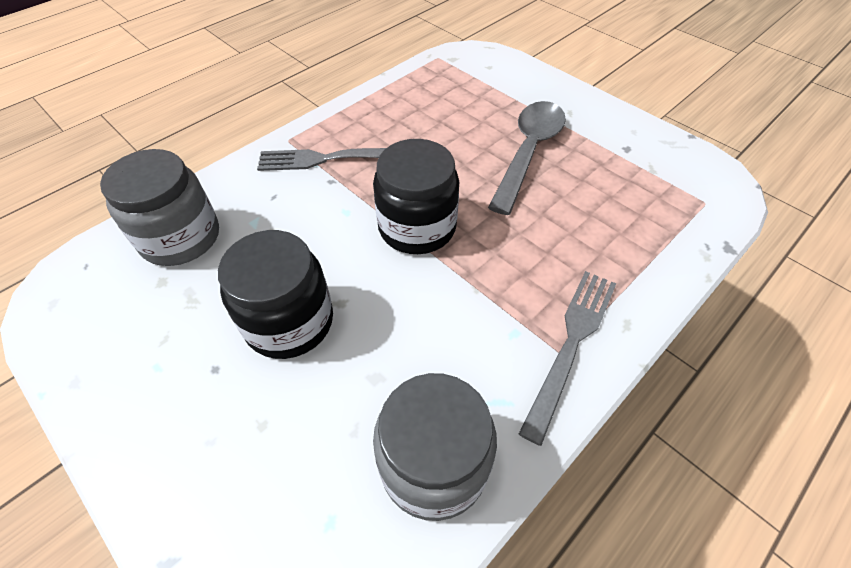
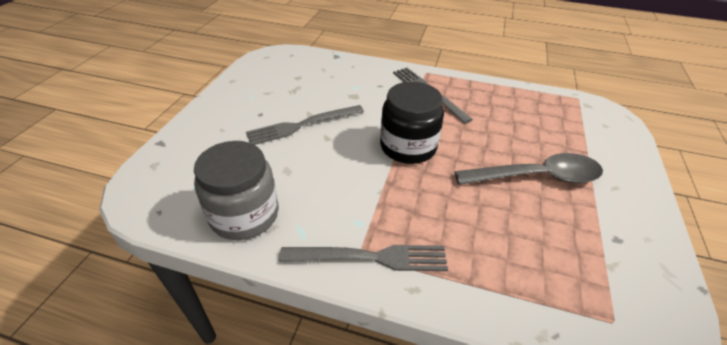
camera: 60 degrees right, 10 degrees down
grey jar [100,149,219,266] -> none
black jar [218,230,333,359] -> grey fork [246,105,364,145]

